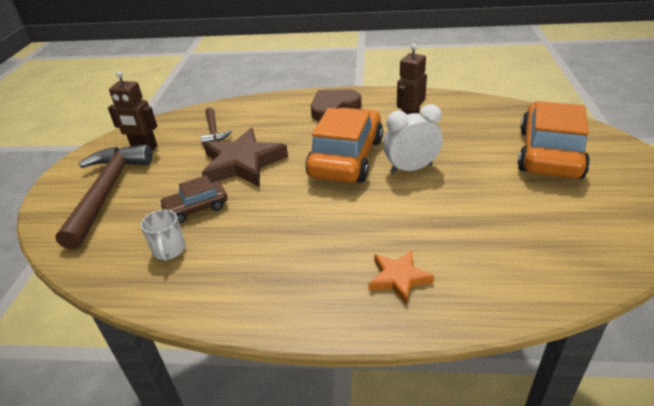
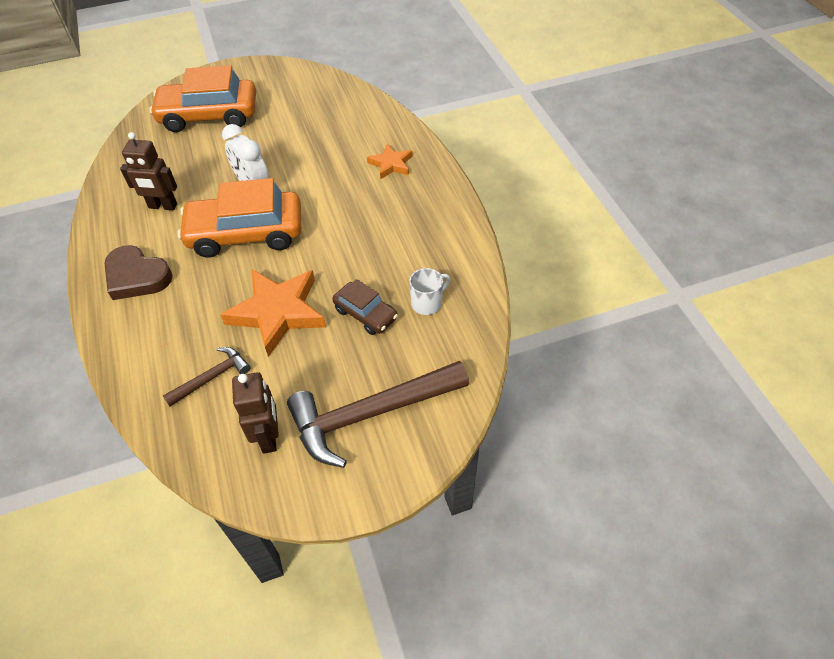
camera: 115 degrees left, 15 degrees up
brown star [202,128,288,187] -> orange star [220,269,326,357]

